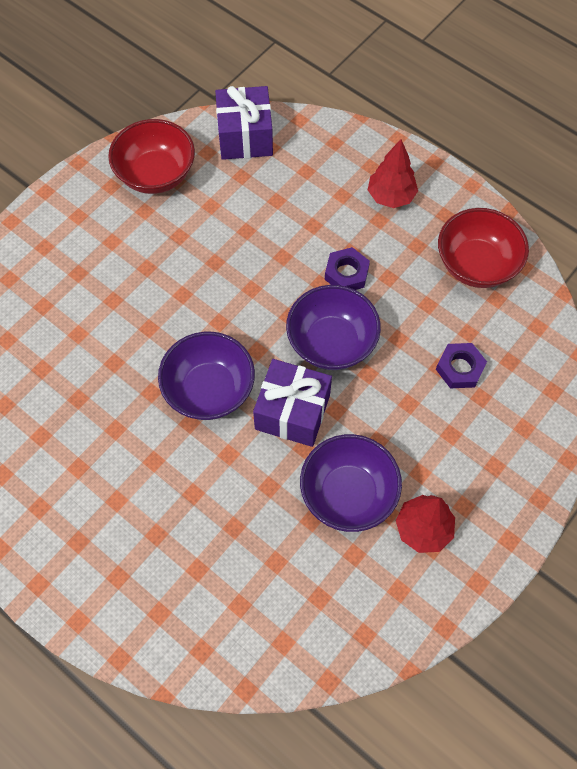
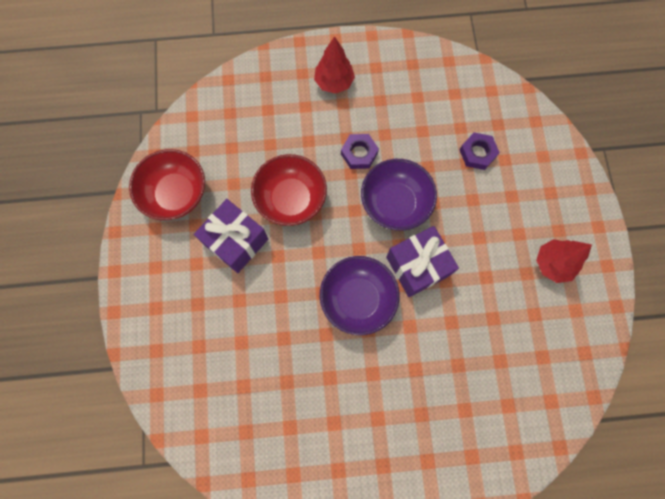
camera: 45 degrees left, 10 degrees up
purple gift [215,86,273,160] -> purple gift moved to [194,199,268,273]
purple bowl [300,434,402,532] -> none
red bowl [438,208,529,288] -> red bowl moved to [251,154,327,226]

